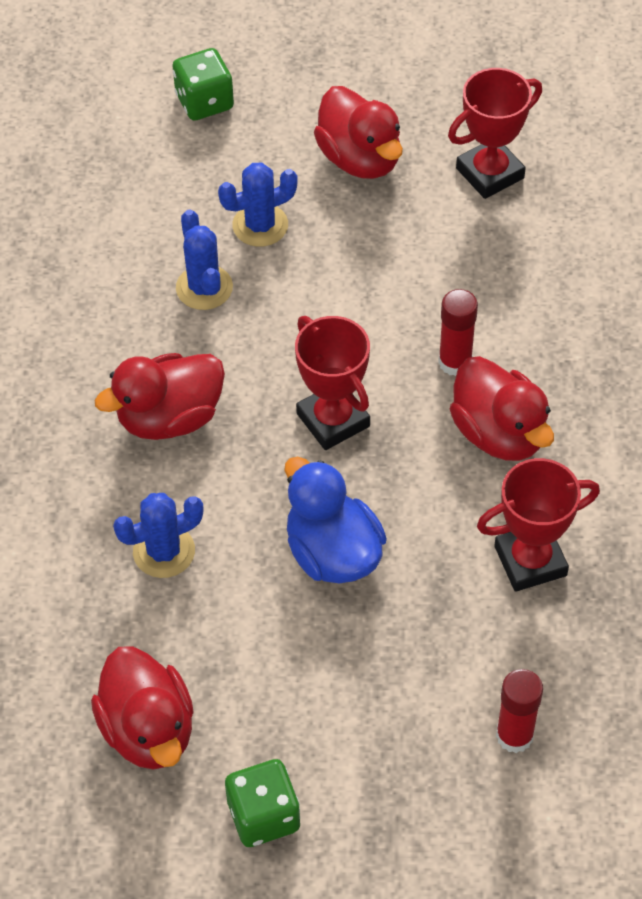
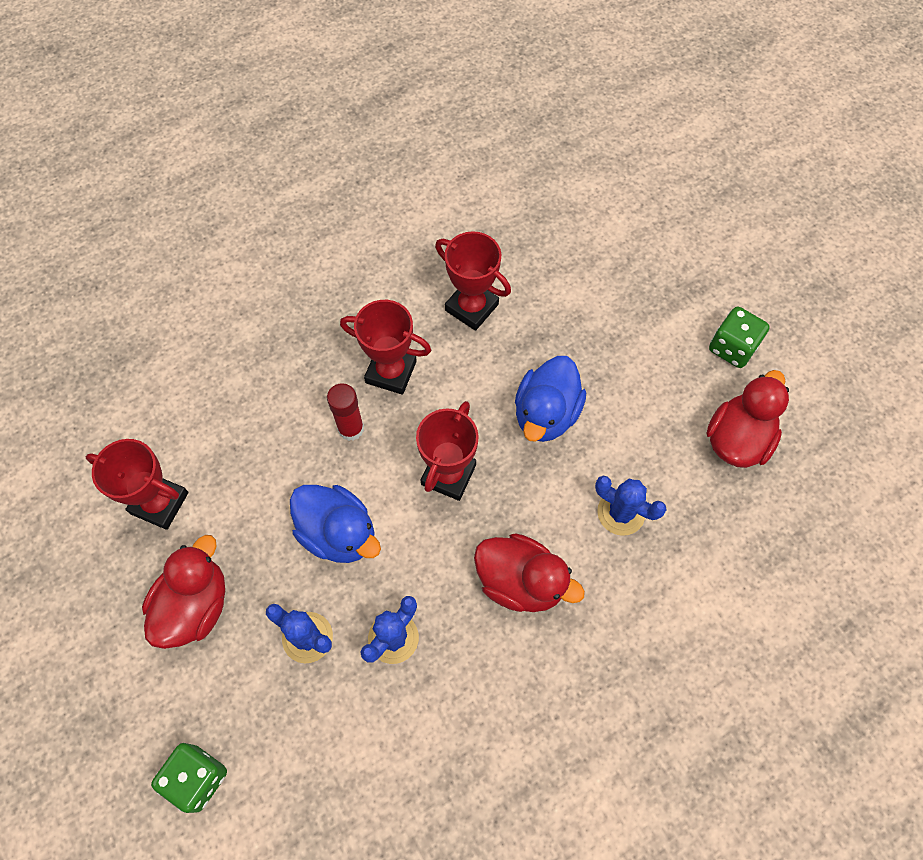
camera: 125 degrees left, 10 degrees up
red duck [450,356,554,461] -> red trophy [340,300,431,395]
red glue stick [496,669,543,753] -> none
none -> blue duck [290,485,381,563]

